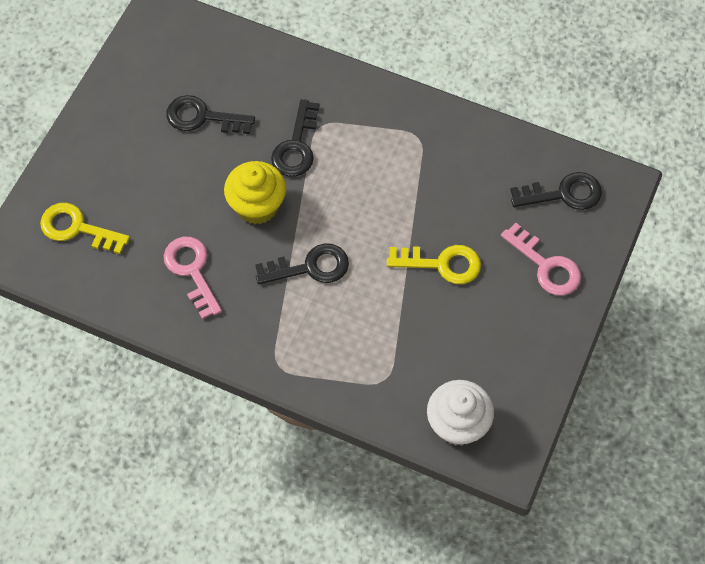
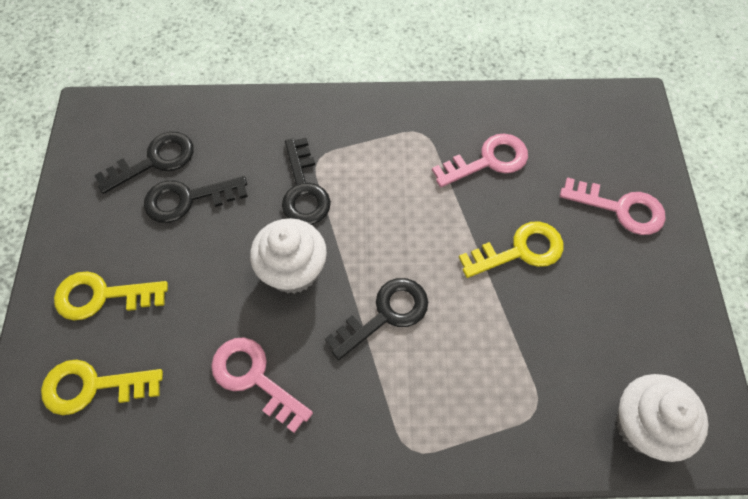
camera: 25 degrees left, 0 degrees up
yellow cupcake [224,161,286,224] -> white cupcake [250,218,327,294]
black key [510,172,602,210] -> black key moved to [94,132,194,194]
none -> yellow key [54,271,168,320]
none -> pink key [432,134,528,187]

